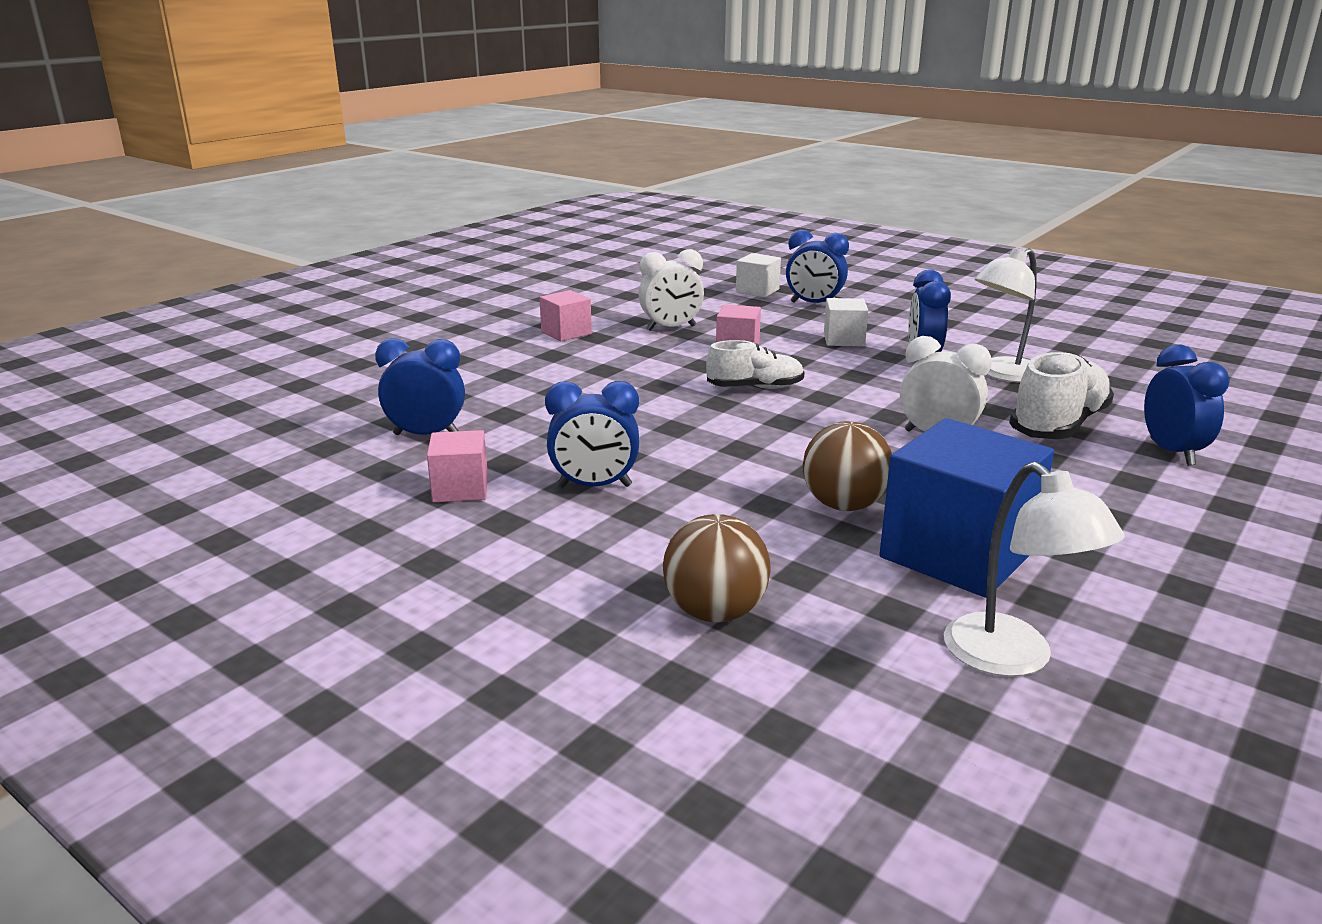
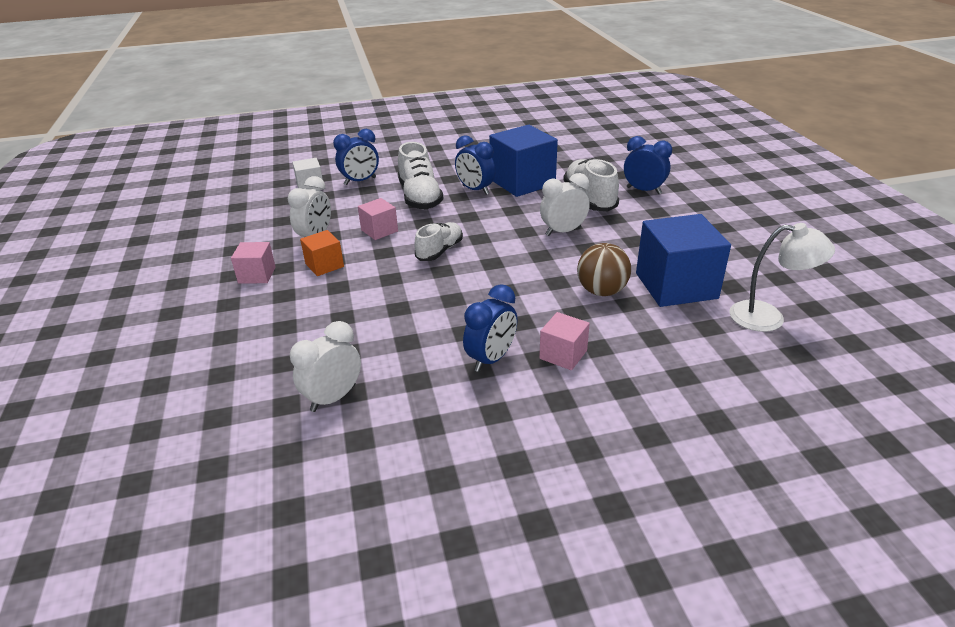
camera: 50 degrees left, 10 degrees up
blue clock [375,338,465,435] -> white clock [290,321,361,412]
pink cube [427,430,488,502] -> pink cube moved to [539,312,590,370]
brown ball [663,514,771,622] -> none
white cube [824,298,868,346] -> white shoe [398,142,443,209]
white lamp [974,248,1037,382] -> blue cube [489,125,558,197]
none -> orange cube [300,230,344,276]

